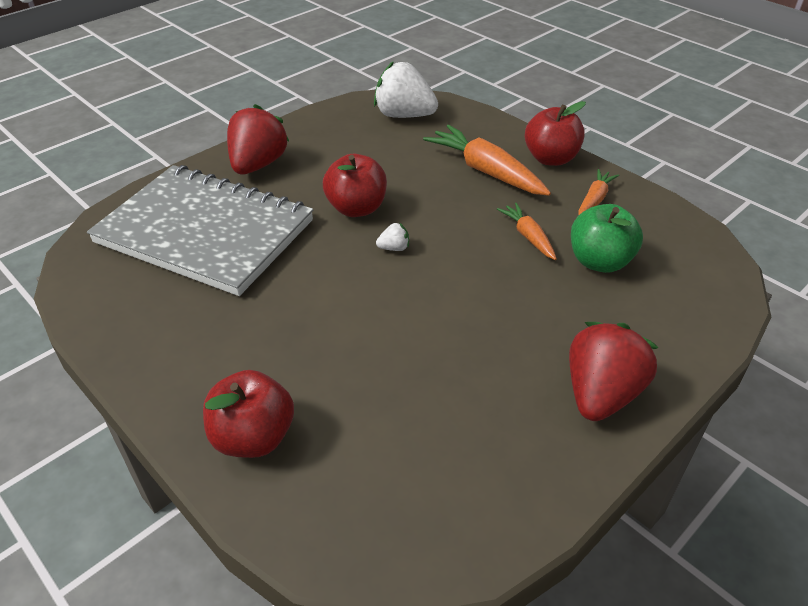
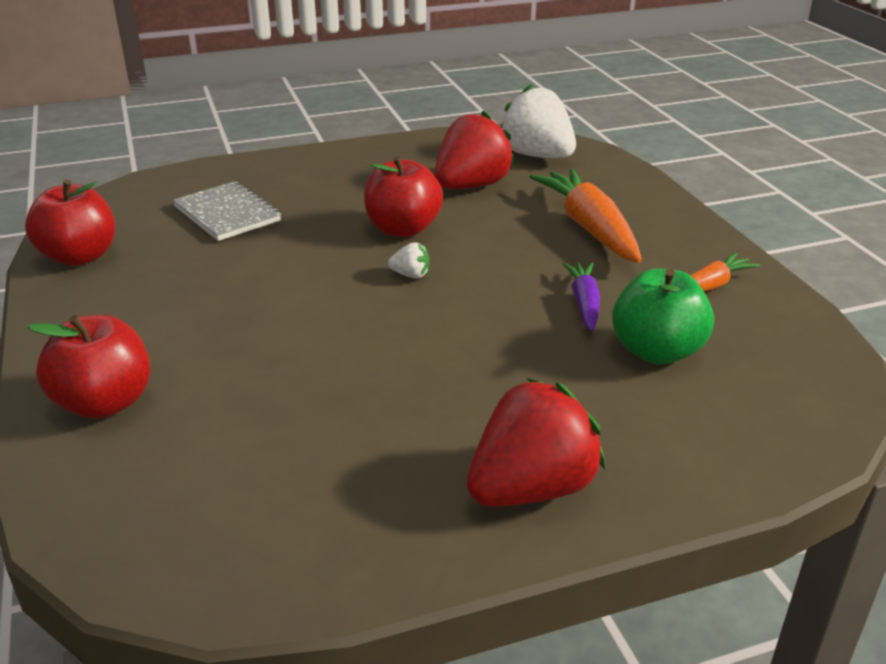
camera: 25 degrees right, 10 degrees down
grey notebook [87,165,313,296] -> grey notebook [173,182,281,241], size x0.46
red strawberry [227,104,289,175] -> red strawberry moved to [434,111,515,189]
orange carrot [497,203,557,260] -> purple carrot [562,262,600,331]
red apple [525,101,586,166] -> red apple moved to [25,180,115,266]

